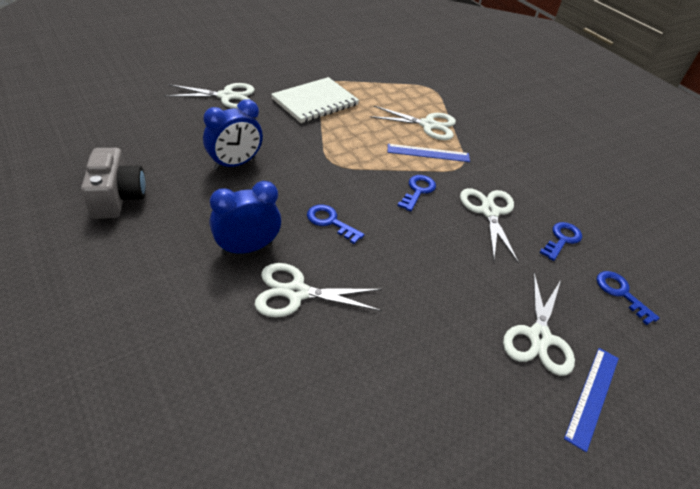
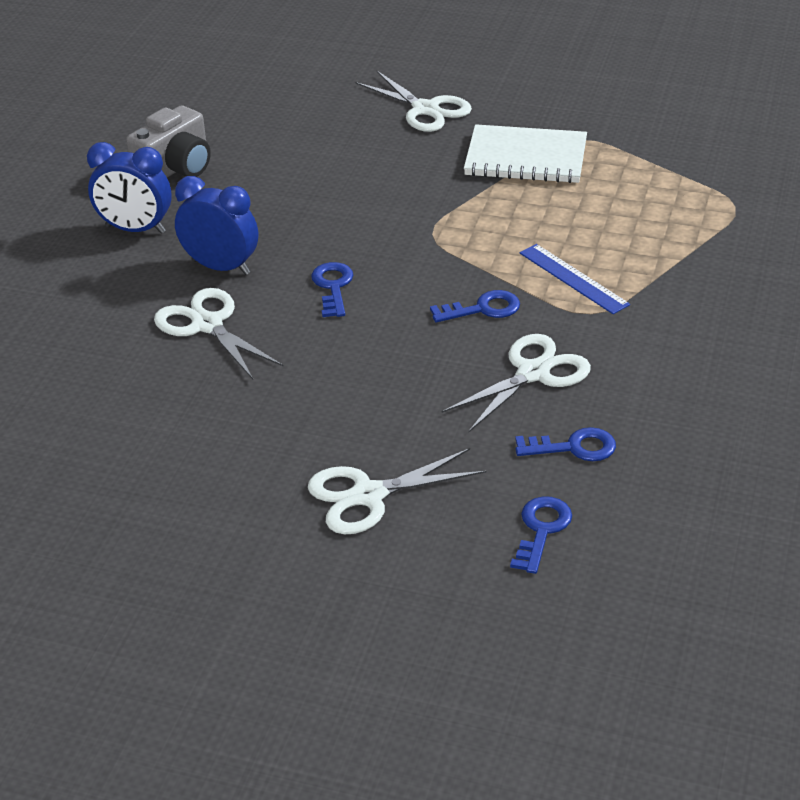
camera: 55 degrees right, 5 degrees down
blue clock [203,99,263,170] -> blue clock moved to [87,142,172,234]
white scissors [370,106,456,140] -> none
blue ruler [564,348,619,452] -> none

